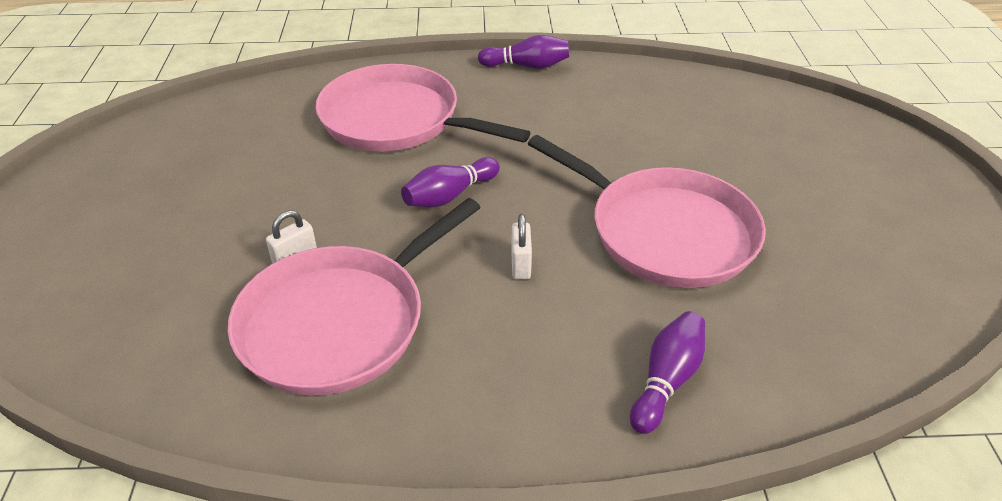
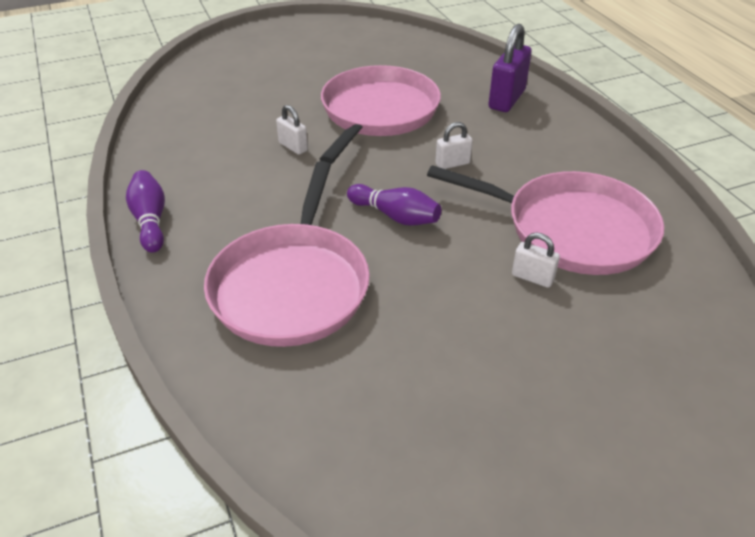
camera: 110 degrees left, 0 degrees up
purple bowling pin [630,311,705,434] -> purple padlock [488,24,532,112]
none -> white padlock [276,105,308,155]

